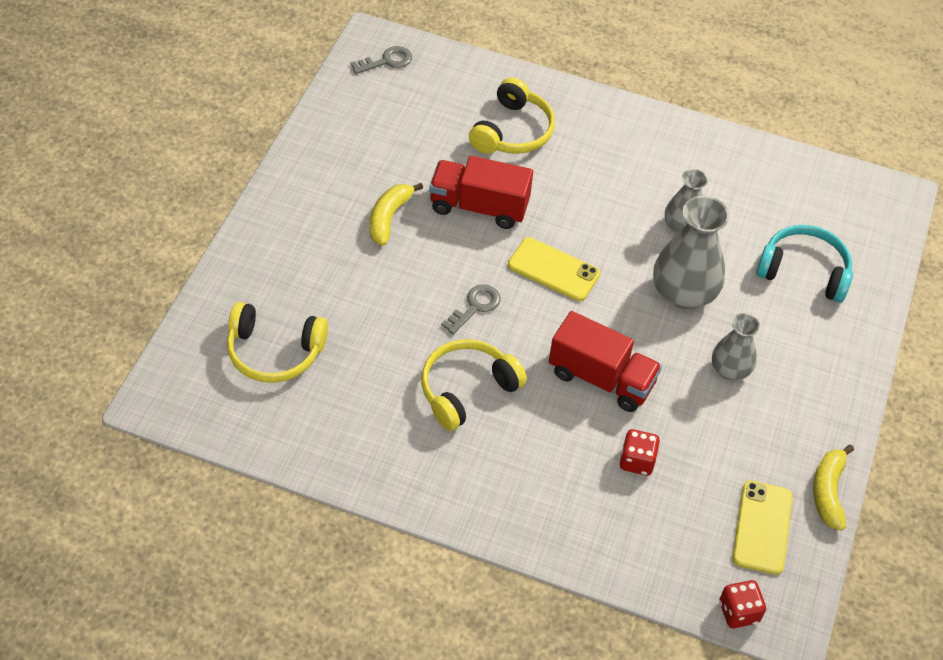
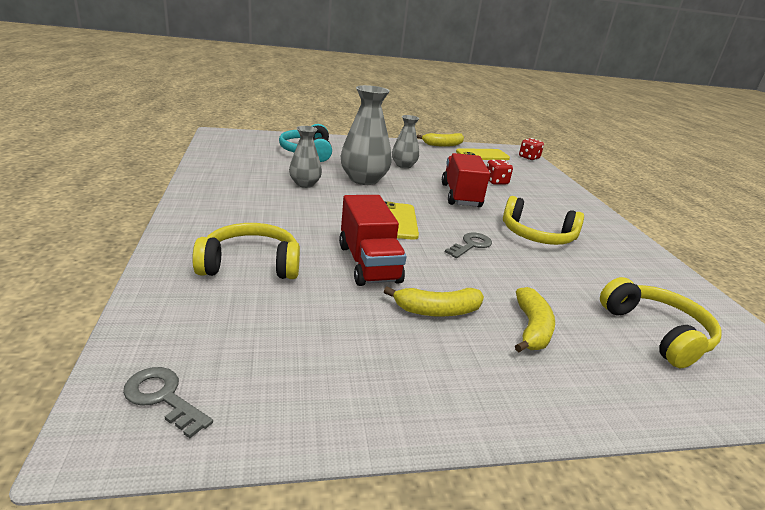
camera: 120 degrees left, 25 degrees down
grey key [441,284,501,335] -> grey key turned 120 degrees clockwise [445,233,492,258]
none -> yellow banana [515,287,555,352]

